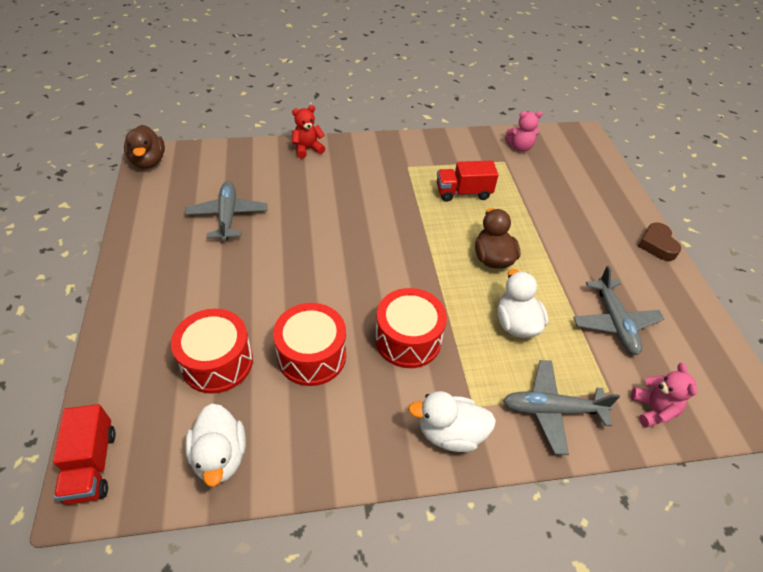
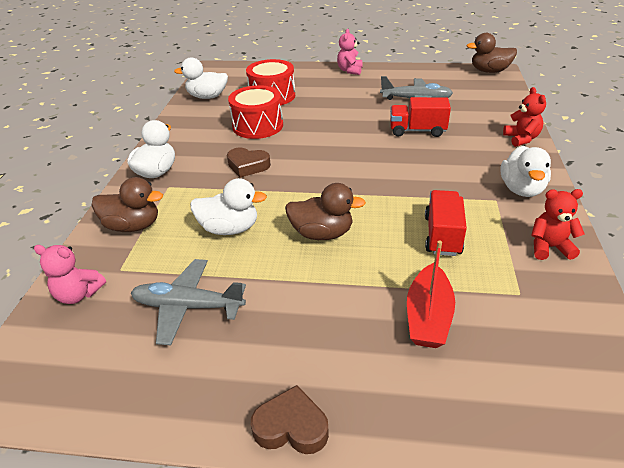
camera: 110 degrees right, 10 degrees down
red truck [53,404,116,505] -> red truck moved to [390,97,451,137]
red drum [375,288,447,368] -> brown heart [227,148,271,177]
grey plane [503,360,620,455] -> brown duck [91,177,163,232]
pink teddy bear [505,111,543,152] -> pink teddy bear moved to [337,29,363,75]
none -> red boat [407,241,455,348]
none -> white duck [500,146,551,197]
none -> red teddy bear [531,189,585,260]

